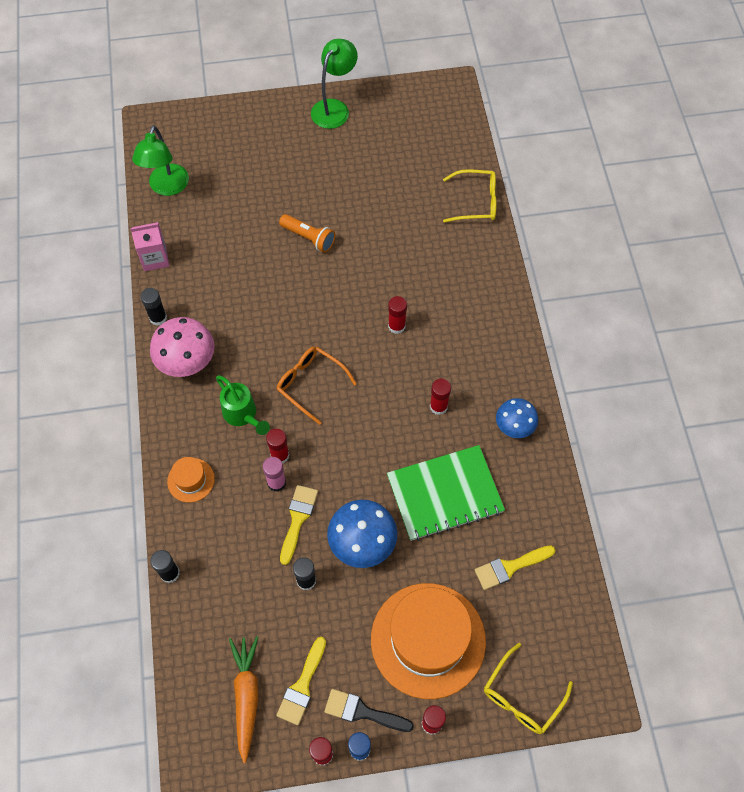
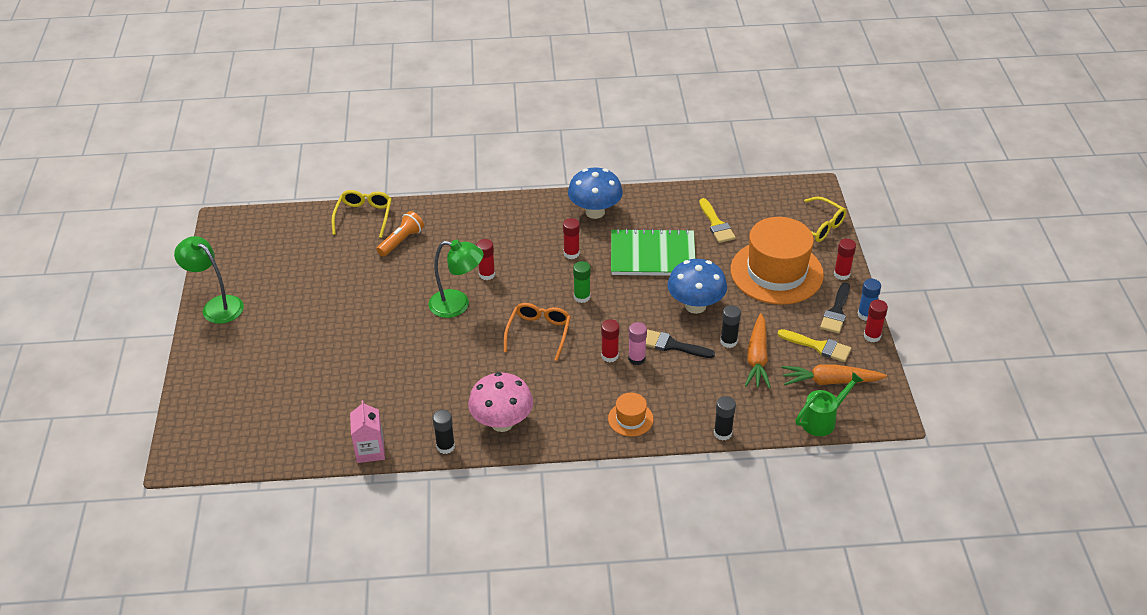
camera: 85 degrees left, 20 degrees down
green lamp [132,125,189,196] -> green lamp moved to [428,240,484,318]
green watering can [216,375,270,435] -> green watering can moved to [795,372,863,436]
orange glasses [277,346,357,425] -> orange glasses turned 150 degrees clockwise [504,303,571,361]
orange flashlight [279,214,335,253] -> orange flashlight moved to [376,211,424,257]
yellow brush [280,485,318,565] -> black brush [646,330,715,358]
green notebook [387,445,505,541] -> green notebook turned 75 degrees counterclockwise [611,228,696,276]
blue mushroom [496,398,538,438] -> blue mushroom [568,167,623,219], size x1.55
none -> green glue stick [573,261,591,303]
none -> orange carrot [745,313,771,389]

